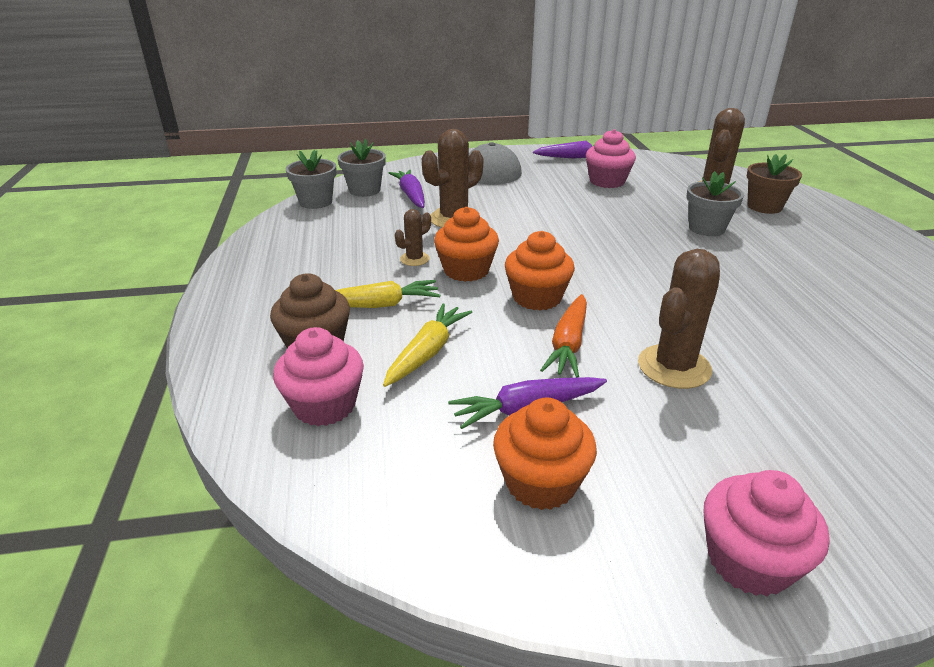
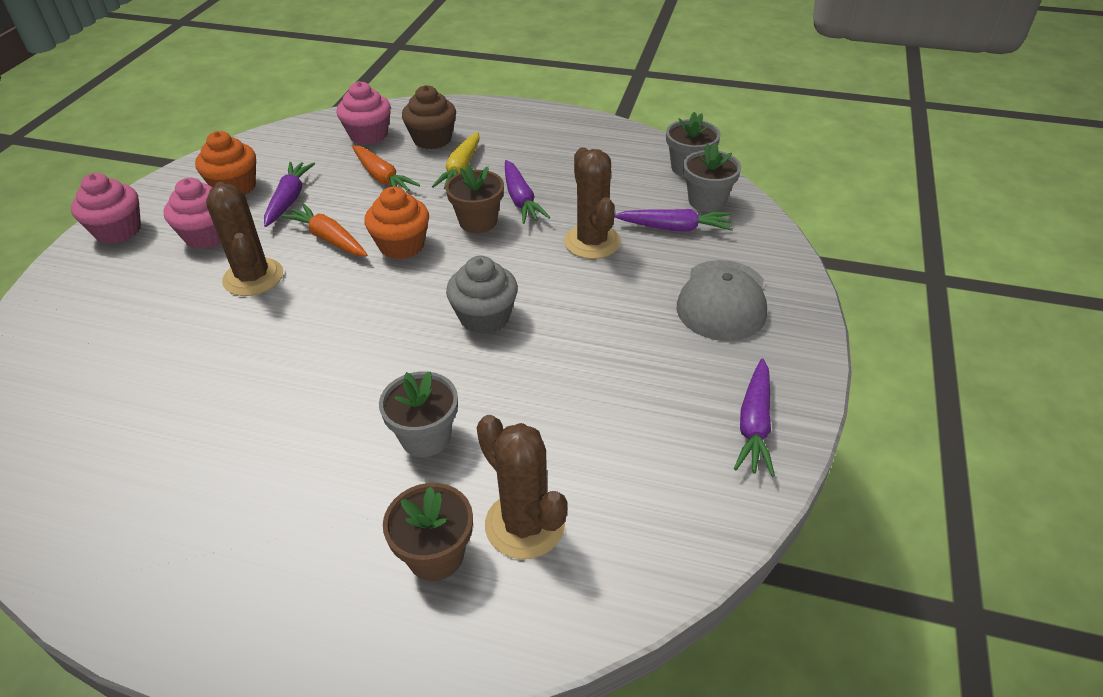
camera: 115 degrees right, 10 degrees up
yellow carrot [383,303,472,387] -> orange carrot [352,145,420,191]
brown cactus [395,209,431,266] -> purple carrot [505,160,550,224]
orange cupcake [434,207,499,282] -> brown flower pot [445,164,504,233]
pink cupcake [586,129,636,188] -> pink cupcake moved to [163,178,221,249]
none -> grey cupcake [446,256,518,334]

